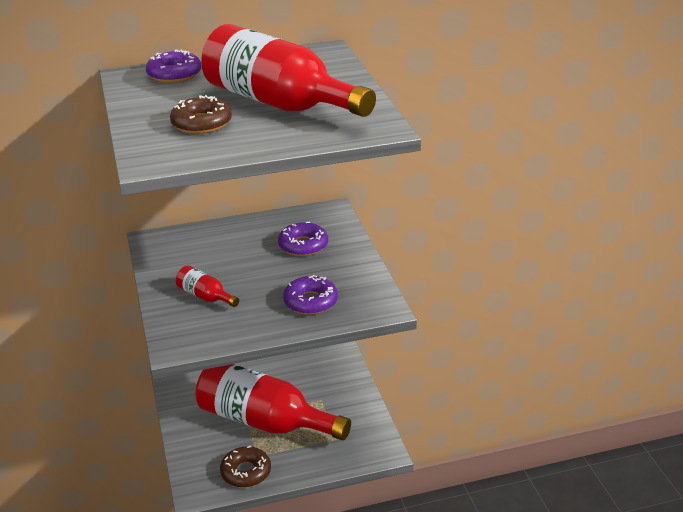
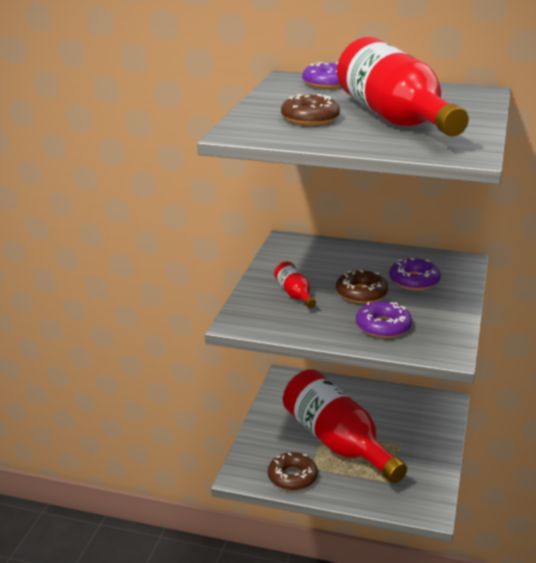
camera: 30 degrees right, 5 degrees down
none -> brown donut [336,270,388,303]

